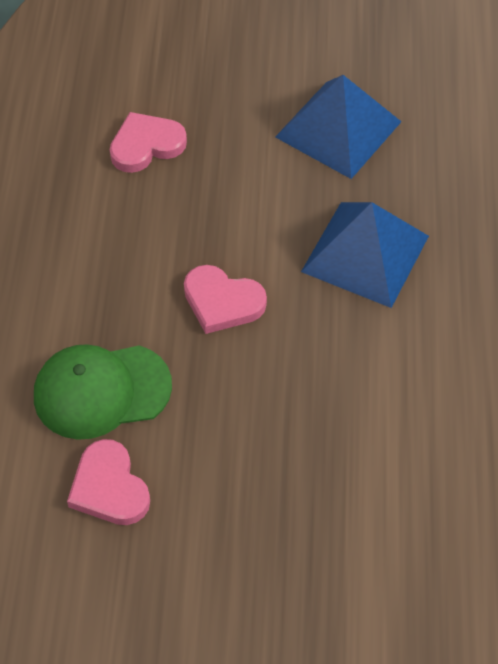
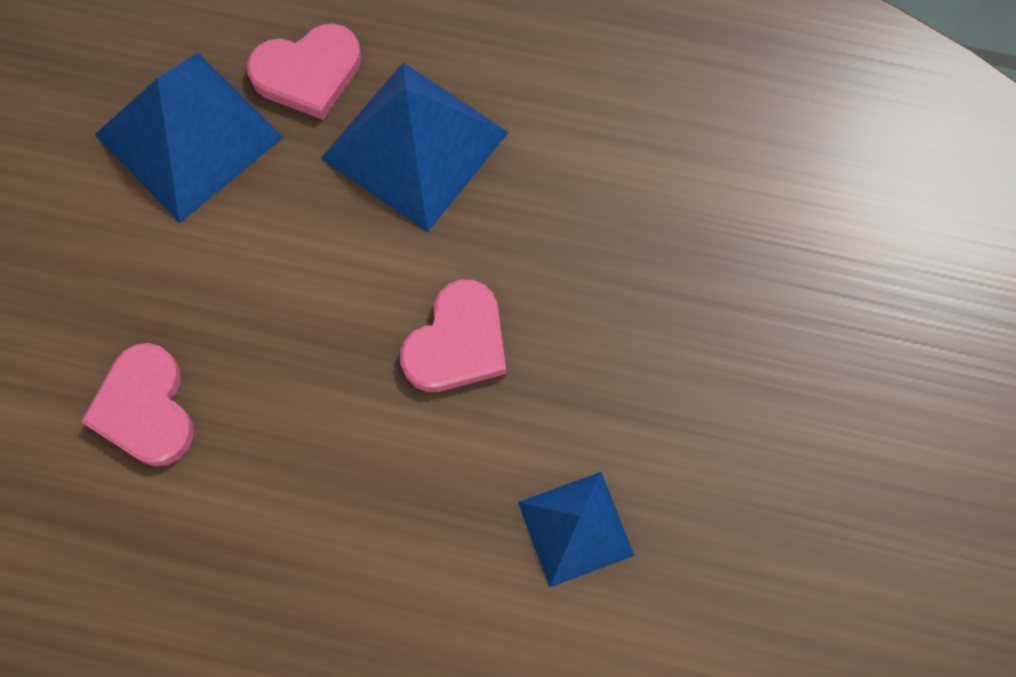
camera: 80 degrees left, 15 degrees up
green cap [34,344,172,440] -> blue pyramid [518,472,634,587]
pink heart [67,439,150,525] -> pink heart moved to [247,23,361,120]

